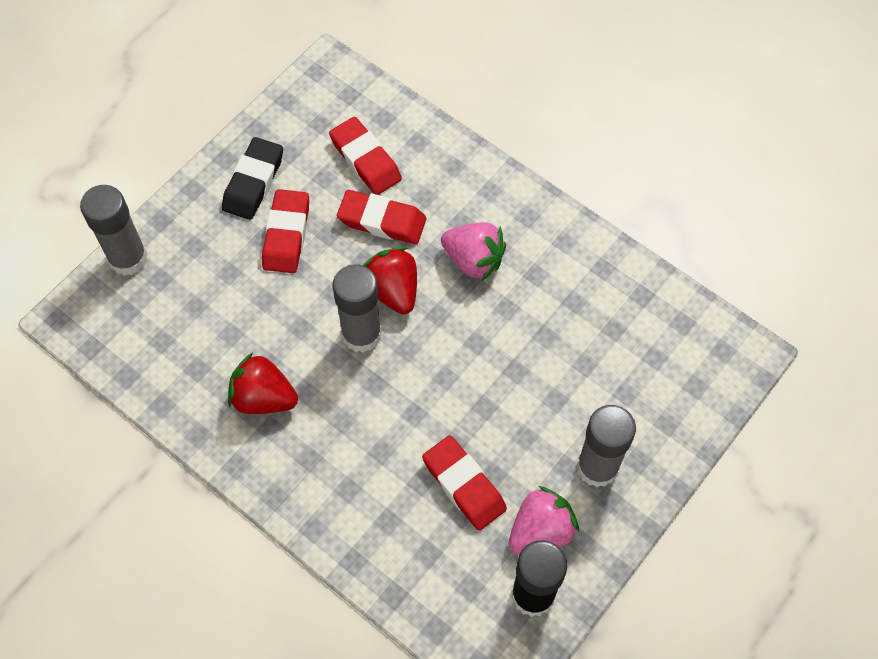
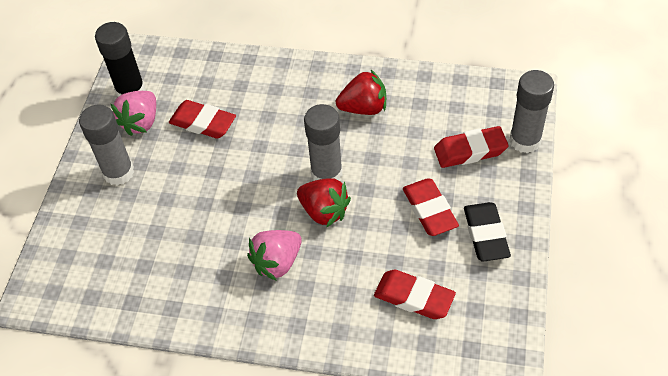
camera: 155 degrees right, 10 degrees down
red eraser [337,190,426,244] -> red eraser moved to [434,126,509,168]
pink strawberry [441,222,506,281] -> pink strawberry turned 45 degrees counterclockwise [247,230,302,281]

